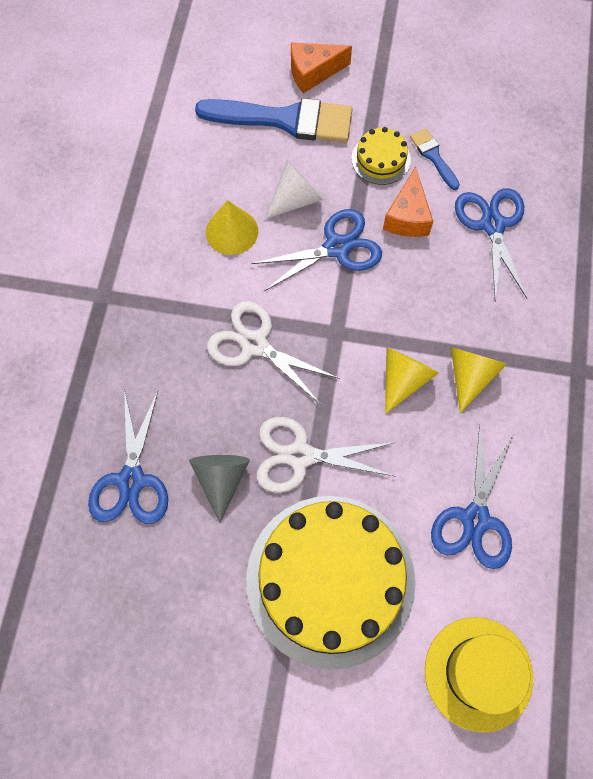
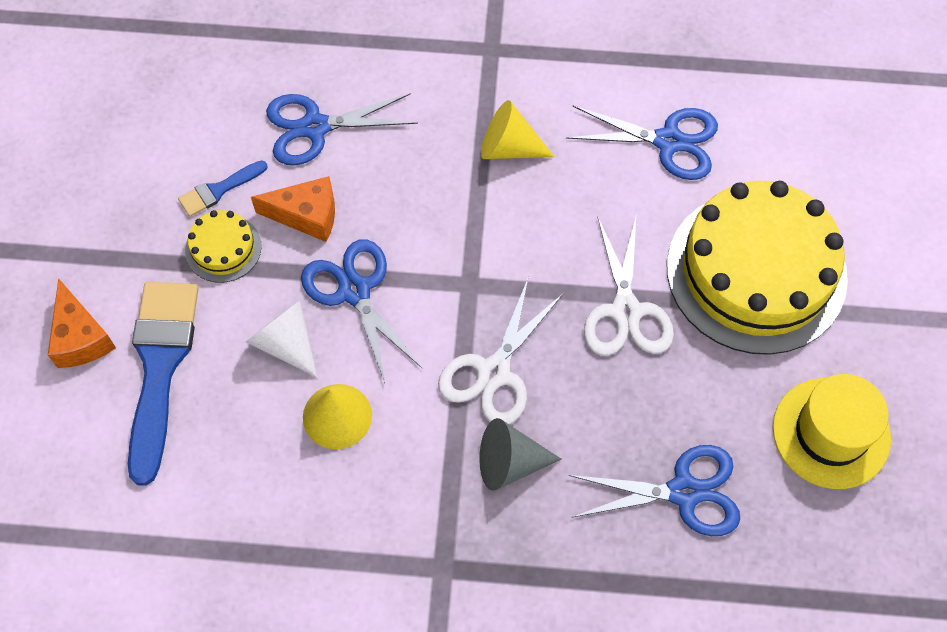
camera: 95 degrees left, 5 degrees down
grey cone [189,455,250,523] -> grey cone moved to [479,418,562,491]
yellow cone [385,347,439,414] -> none
yellow hat [425,617,533,733] -> yellow hat moved to [773,374,891,489]

